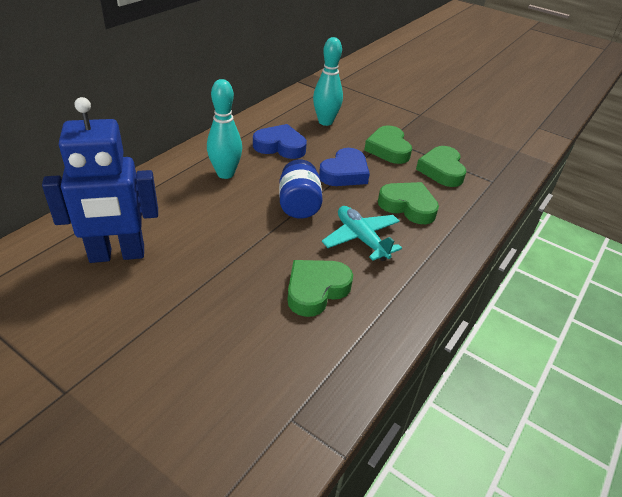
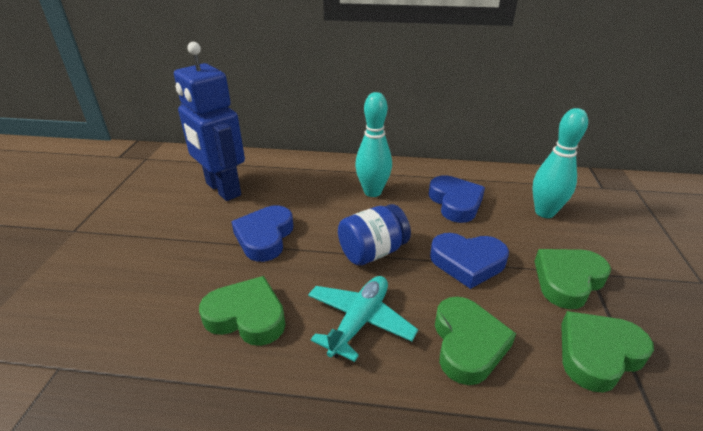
camera: 65 degrees right, 5 degrees down
none -> blue heart [231,206,293,262]

